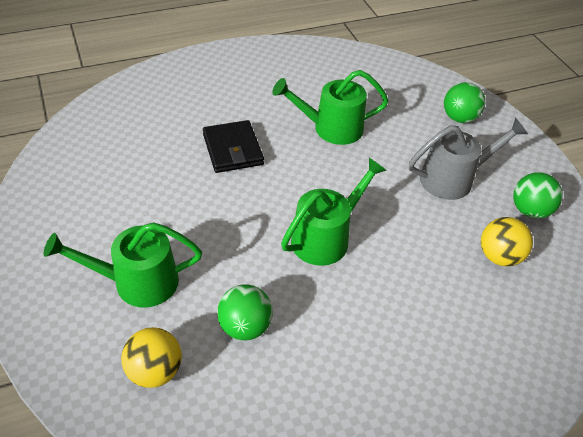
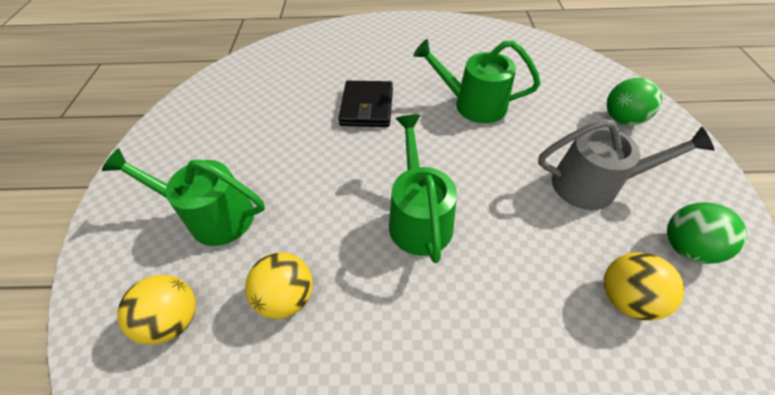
camera: 25 degrees right, 5 degrees up
green ball [217,284,273,340] -> yellow ball [245,252,313,319]
green watering can [281,158,387,266] -> green watering can turned 75 degrees counterclockwise [389,114,457,263]

